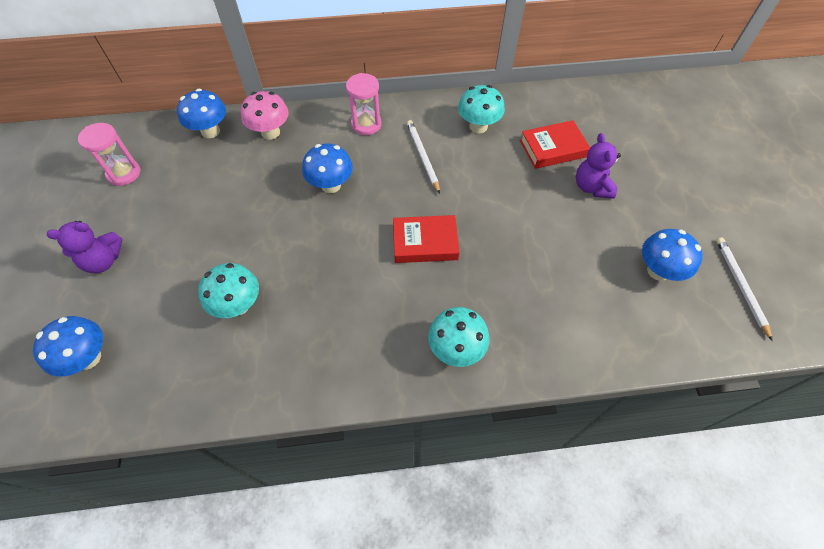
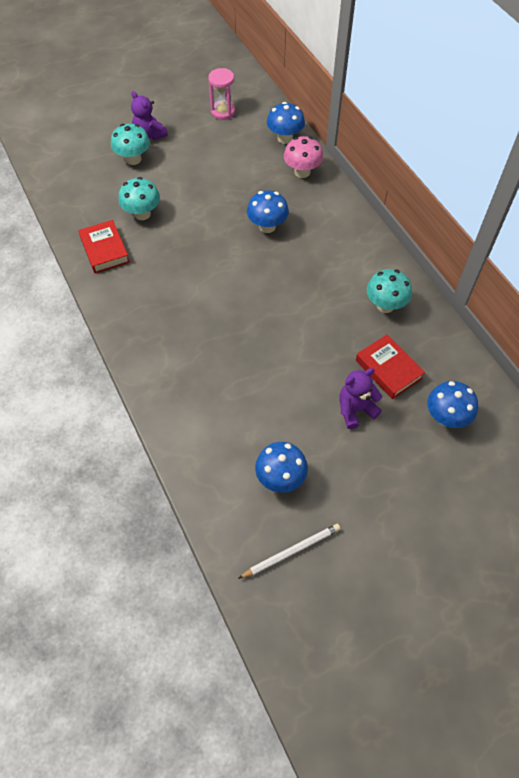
camera: 70 degrees right, 0 degrees up
blue mushroom [33,316,103,377] -> blue mushroom moved to [427,381,478,428]
pink hourglass [346,73,381,135] -> none
red book [393,215,460,263] -> red book moved to [78,220,130,273]
white pencil [407,120,440,194] -> none
turquoise mushroom [428,307,490,367] -> turquoise mushroom moved to [111,124,150,165]

